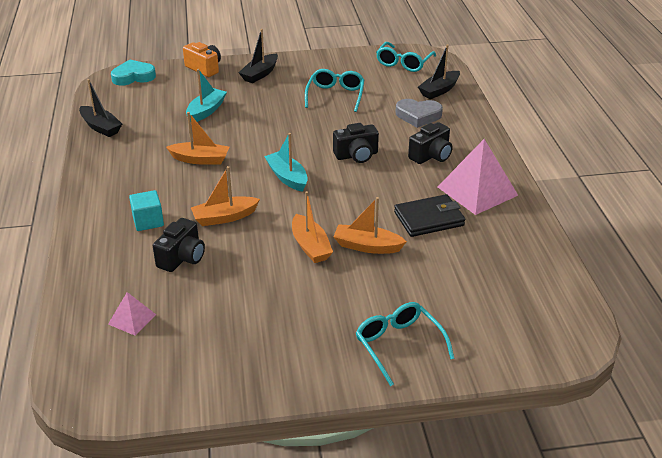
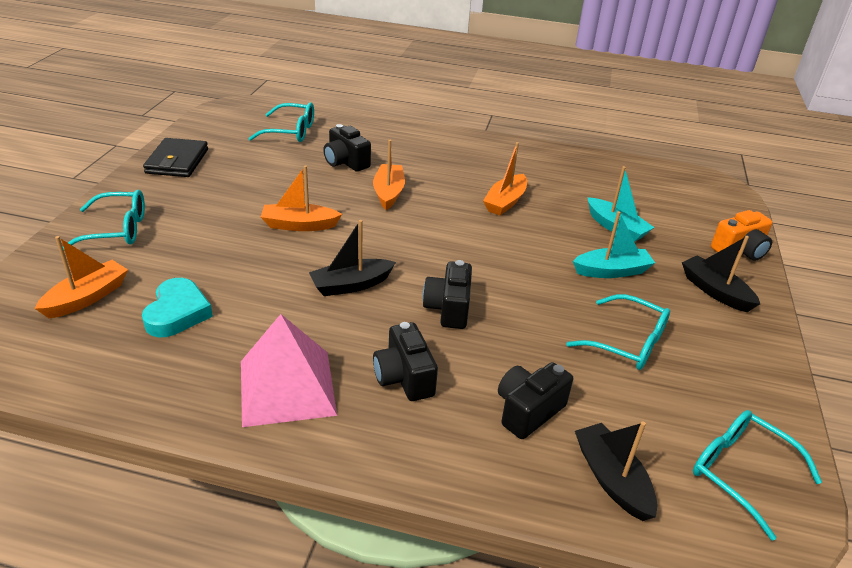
camera: 110 degrees right, 0 degrees up
black boat [79,79,122,137] -> black boat moved to [309,220,396,296]
pink pyramid [108,292,156,336] -> turquoise glasses [248,102,314,142]
turquoise heart [111,60,156,86] -> turquoise heart moved to [142,278,213,337]
turquoise cube [129,190,164,231] -> none
turquoise boat [264,133,308,192] -> turquoise boat moved to [573,211,655,278]
orange boat [334,197,407,254] -> orange boat moved to [35,236,128,318]
black wallet [394,194,465,237] -> black wallet moved to [143,138,208,177]
grey heart [395,99,443,128] -> black camera [498,362,573,439]

